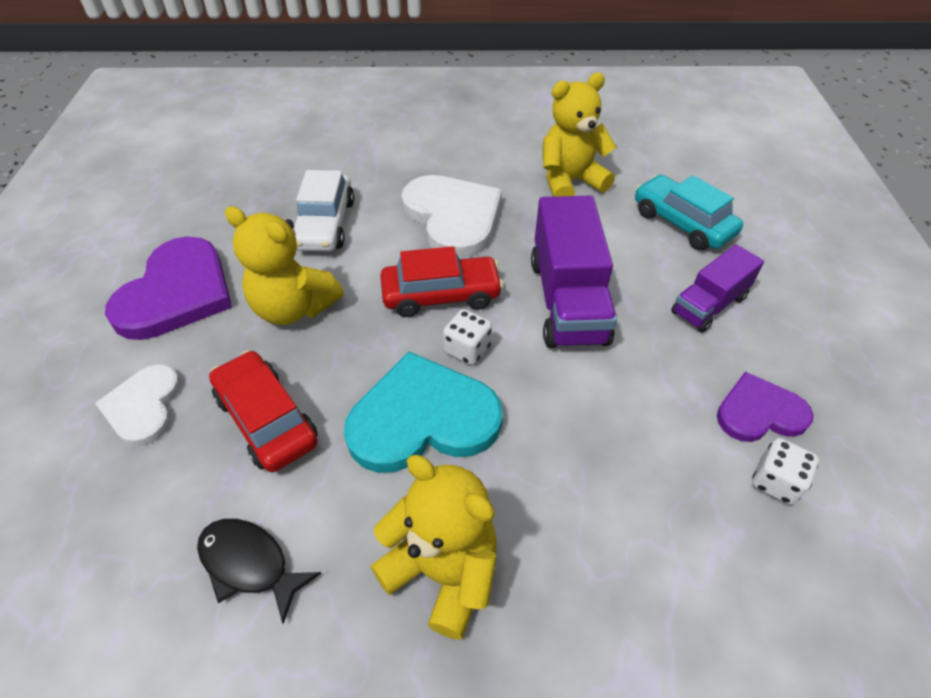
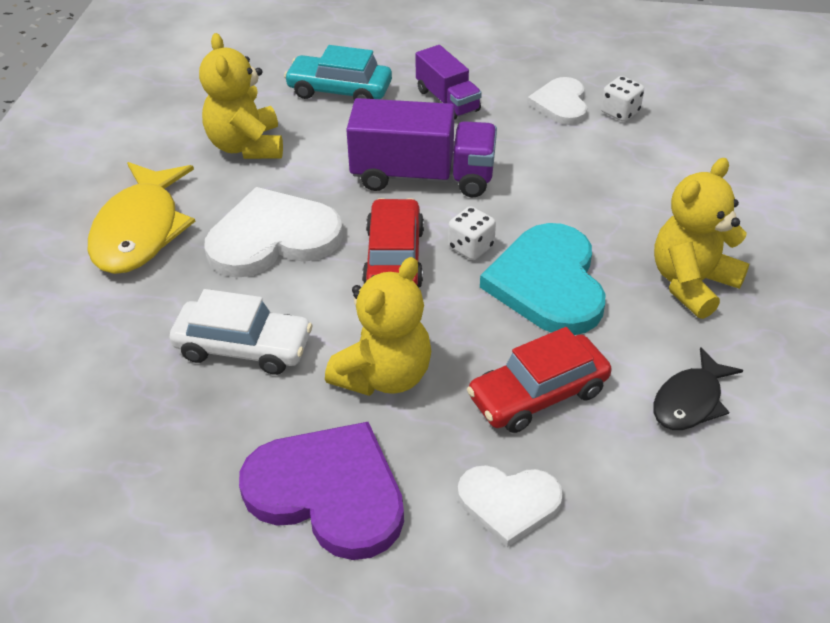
camera: 80 degrees left, 5 degrees down
turquoise car [635,175,743,250] -> turquoise car turned 45 degrees clockwise [284,45,392,100]
purple heart [717,372,814,442] -> white heart [527,77,587,125]
none -> yellow fish [88,162,195,274]

